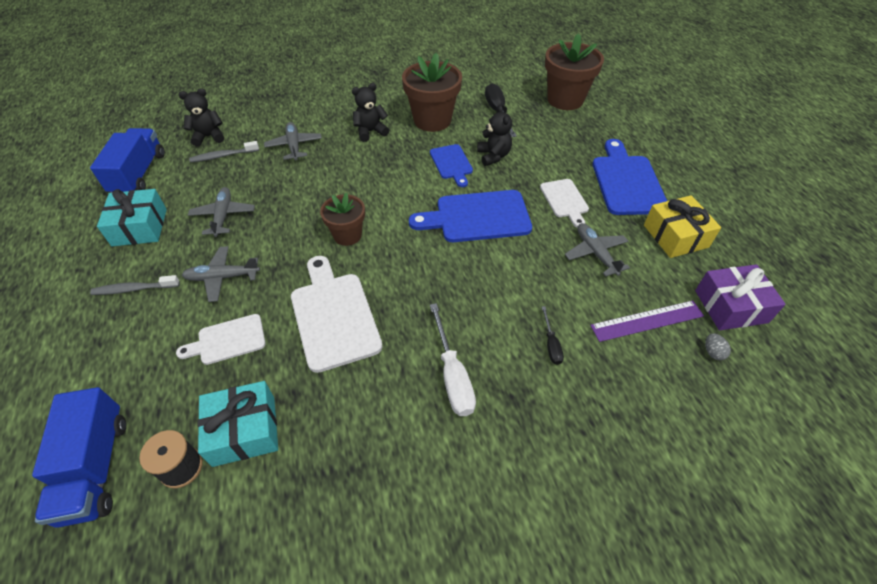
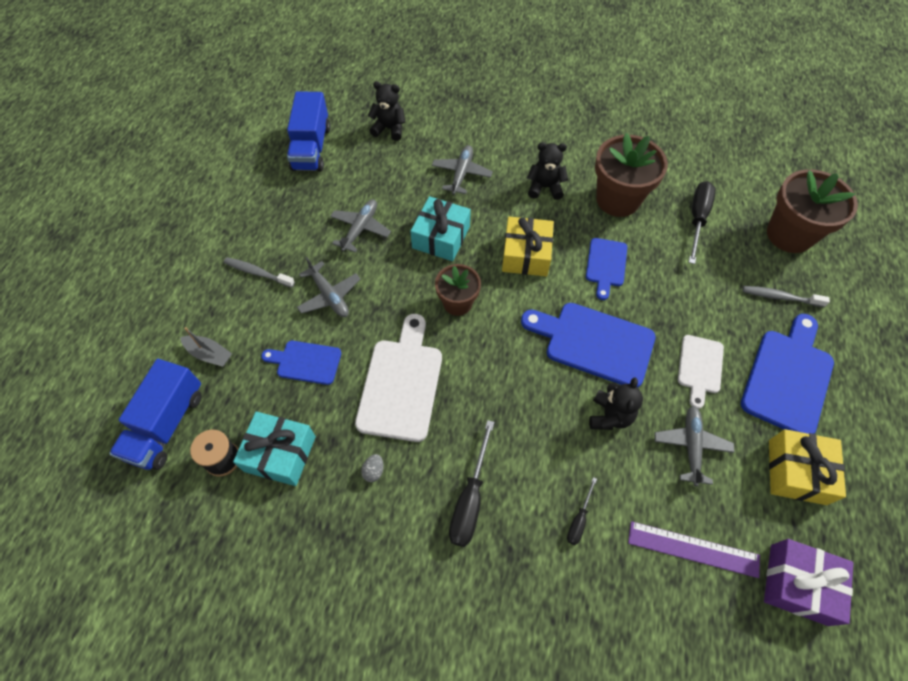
camera: 30 degrees right, 10 degrees up
blue truck [90,128,165,193] -> blue truck turned 150 degrees clockwise [287,91,331,172]
turquoise gift [97,189,167,246] -> turquoise gift moved to [410,196,471,261]
white cutting board [176,314,266,365] -> blue cutting board [261,341,341,385]
grey plane [182,246,260,302] -> grey plane turned 150 degrees counterclockwise [297,257,361,317]
grey toothbrush [189,141,259,163] -> grey toothbrush moved to [742,286,830,307]
white screwdriver [430,303,476,416] -> black screwdriver [449,420,494,547]
black teddy bear [477,105,512,166] -> black teddy bear moved to [589,377,643,430]
grey egg [705,333,731,360] -> grey egg moved to [361,454,384,482]
none -> grey boat [180,327,232,367]
none -> yellow gift [502,216,554,276]

